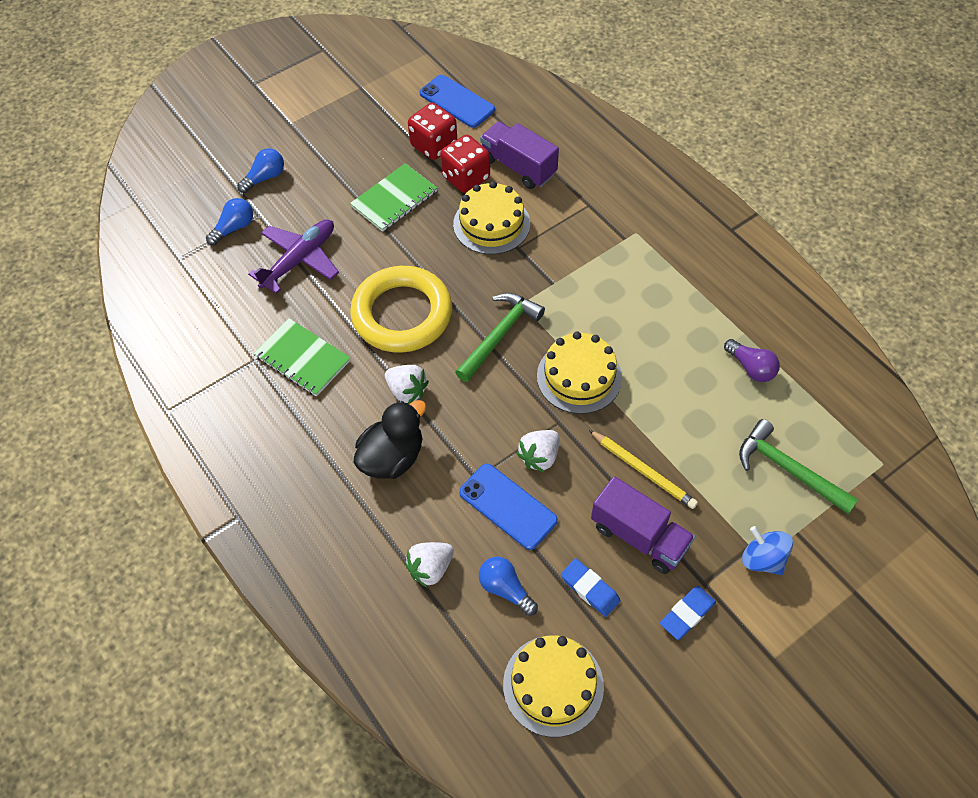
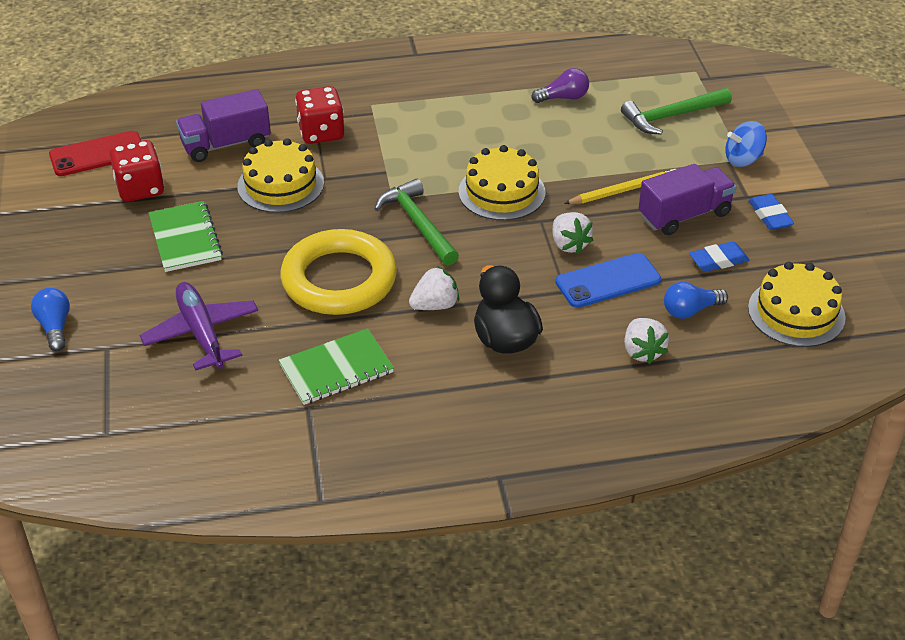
camera: 65 degrees left, 15 degrees down
blue light bulb [206,198,253,246] -> none
blue phone [420,75,495,128] -> red phone [49,131,141,176]
red dice [440,135,490,193] -> red dice moved to [295,86,344,144]

